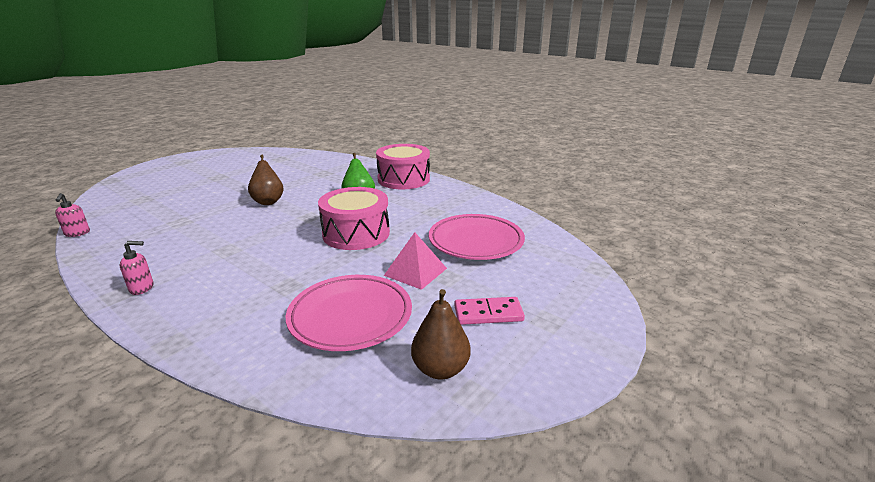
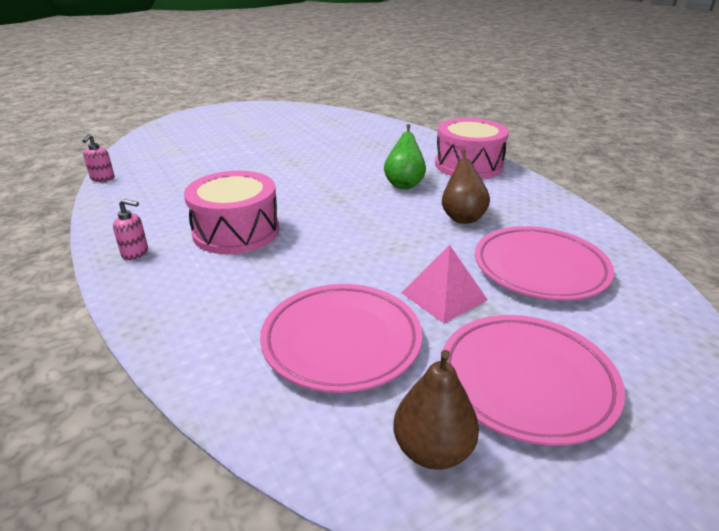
camera: 20 degrees right, 5 degrees up
brown pear [248,155,283,205] -> brown pear moved to [442,149,490,224]
pink drum [318,187,390,250] -> pink drum moved to [184,171,279,254]
pink domino [454,297,525,325] -> pink plate [440,315,625,446]

